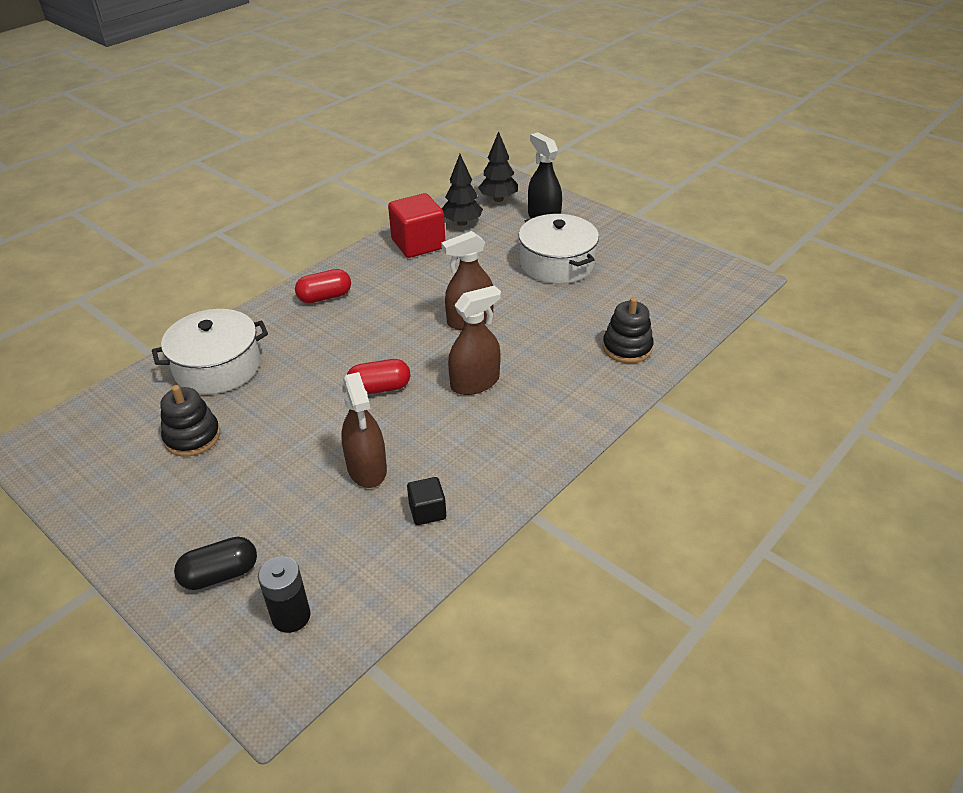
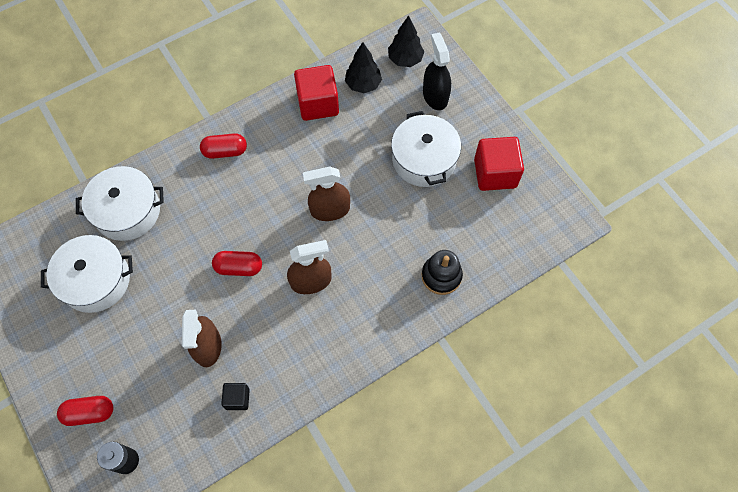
camera: 15 degrees right, 25 degrees up
black stacking toy [160,385,220,457] -> white pot [41,235,133,313]
black capsule [174,537,257,590] -> red capsule [57,396,113,426]
none -> red cube [474,137,524,191]

